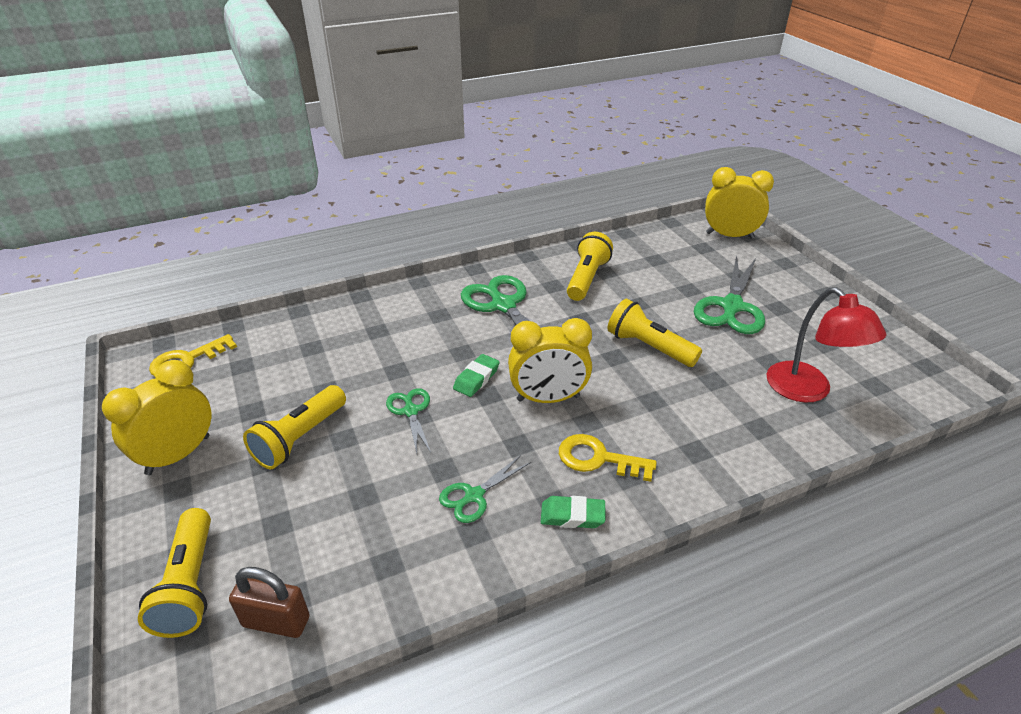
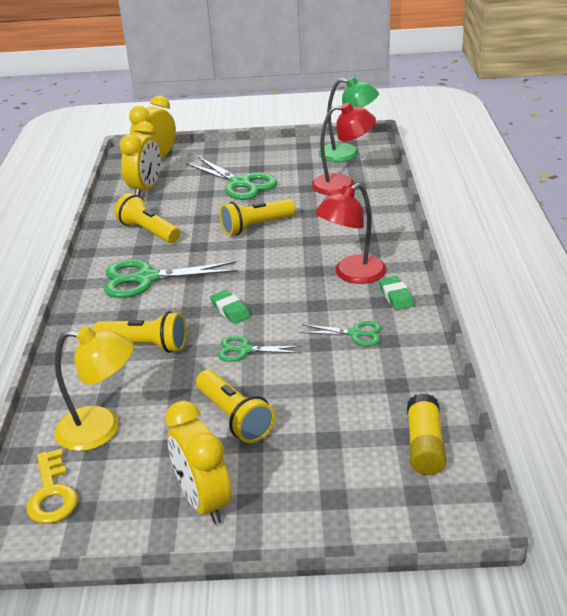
camera: 65 degrees left, 5 degrees down
yellow flashlight [138,508,211,638] -> yellow flashlight moved to [93,311,187,353]
brown padlock [229,567,309,638] -> yellow glue stick [407,393,446,475]
green scissors [439,455,531,523] -> green scissors turned 60 degrees counterclockwise [300,321,382,346]
yellow clock [508,318,592,403] -> yellow clock moved to [119,122,161,196]
green eraser [541,496,605,528] -> green eraser turned 45 degrees counterclockwise [379,276,414,310]
yellow key [559,434,657,482] -> red lamp [315,183,387,284]
none -> yellow lamp [54,326,134,451]
none -> green lamp [319,76,379,162]

